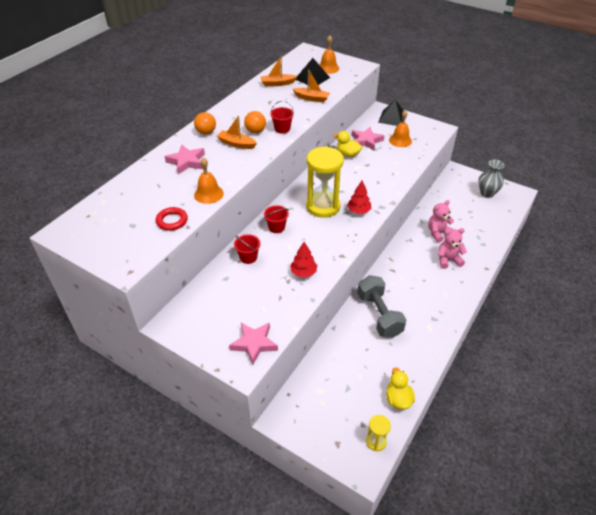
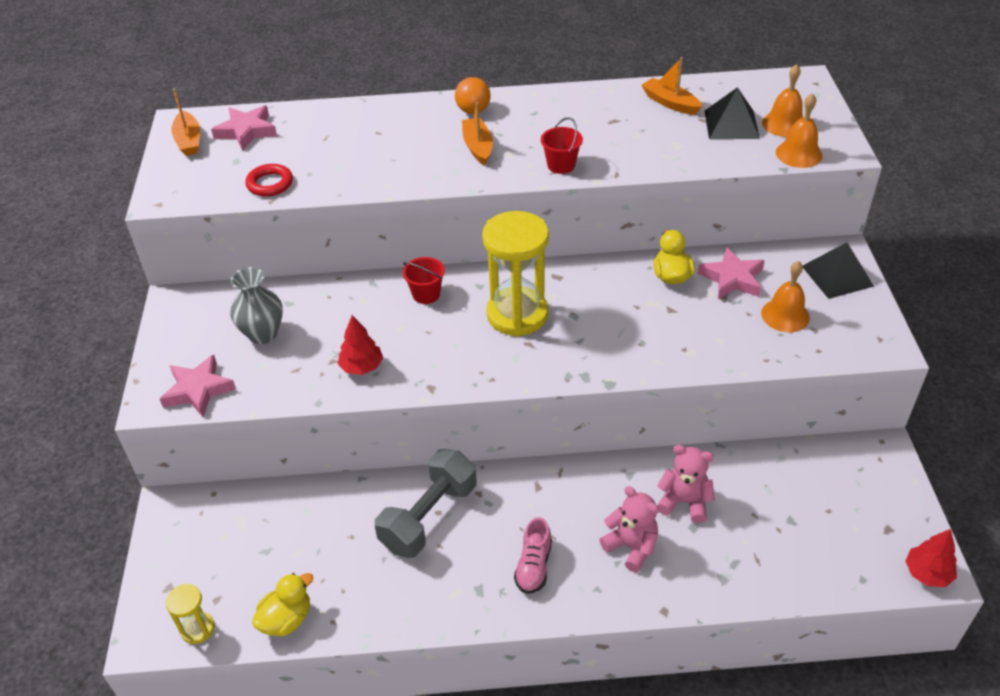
camera: 55 degrees right, 0 degrees up
pink star [164,144,205,174] -> pink star moved to [211,105,277,151]
orange bell [194,157,224,204] -> orange bell moved to [776,93,822,168]
red bucket [234,234,260,264] -> none
orange ball [244,111,266,133] -> none
orange boat [293,70,330,102] -> orange boat moved to [172,89,200,156]
red tree [347,180,372,214] -> red tree moved to [905,529,957,587]
grey vase [478,160,505,198] -> grey vase moved to [230,267,283,344]
none -> pink shoe [514,517,552,594]

